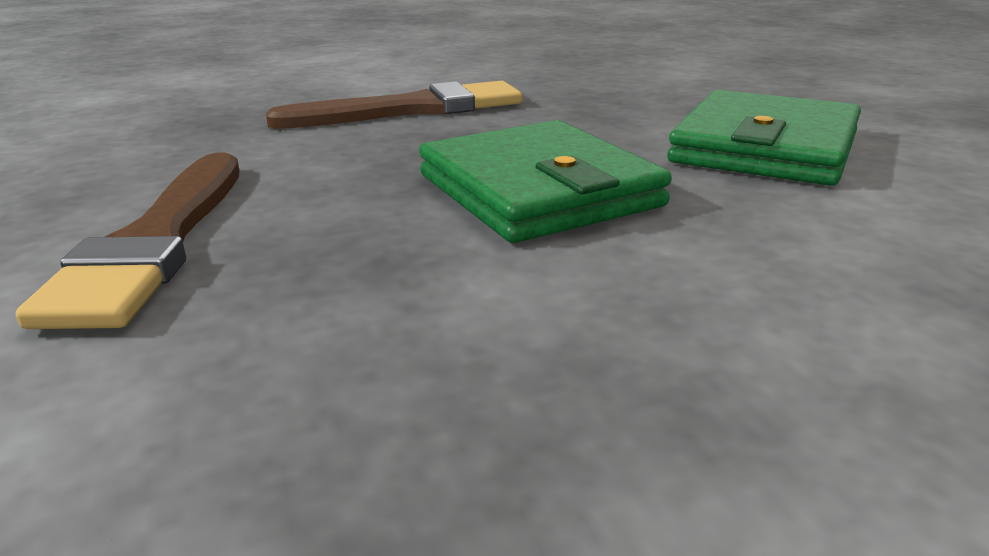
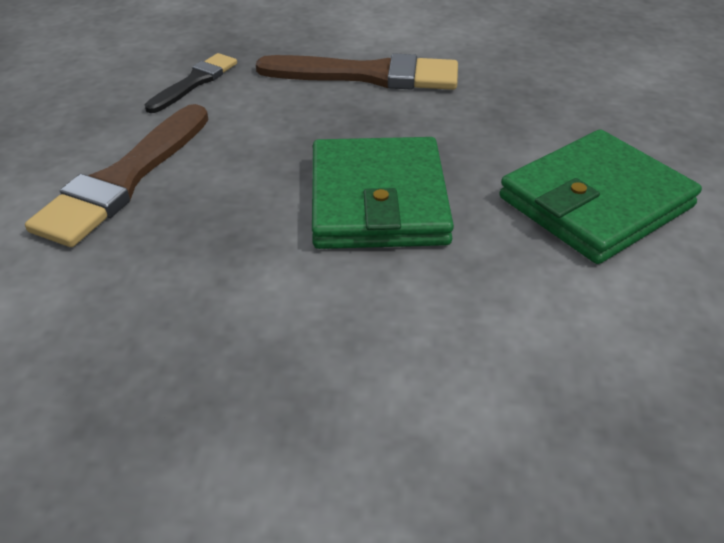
camera: 25 degrees right, 15 degrees up
none -> black brush [145,53,237,113]

